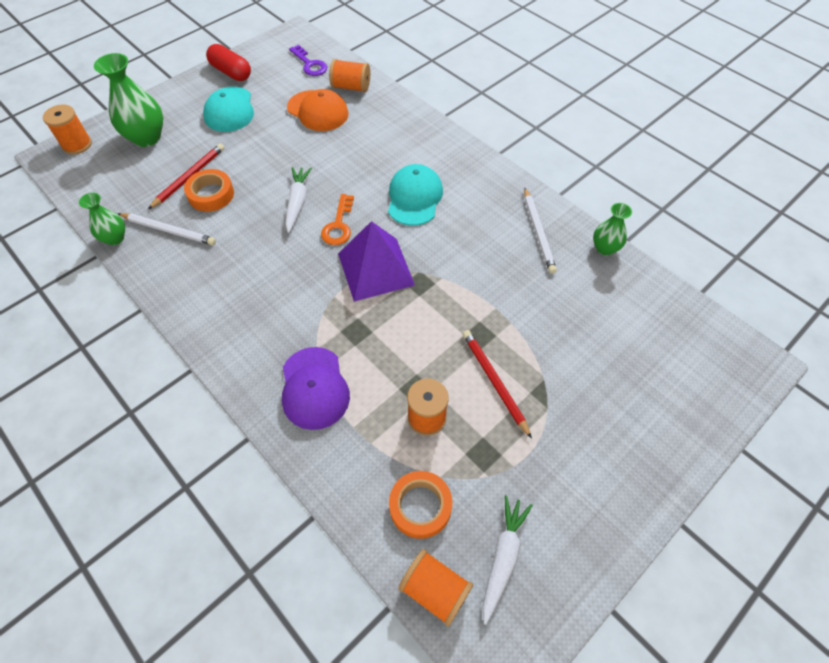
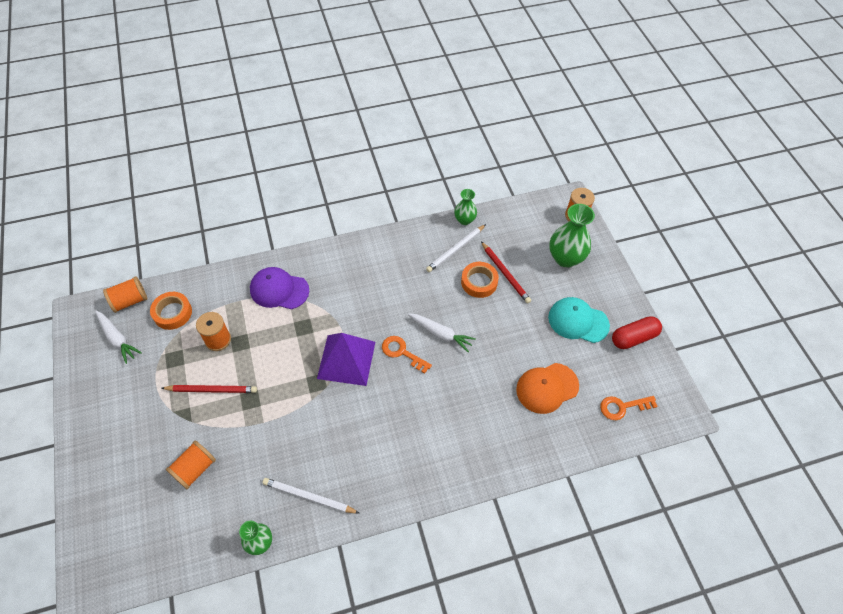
camera: 115 degrees right, 0 degrees up
purple key [289,45,327,76] -> orange key [600,396,658,420]
orange spool [329,59,370,92] -> orange spool moved to [166,441,216,489]
turquoise cap [388,164,443,226] -> none

